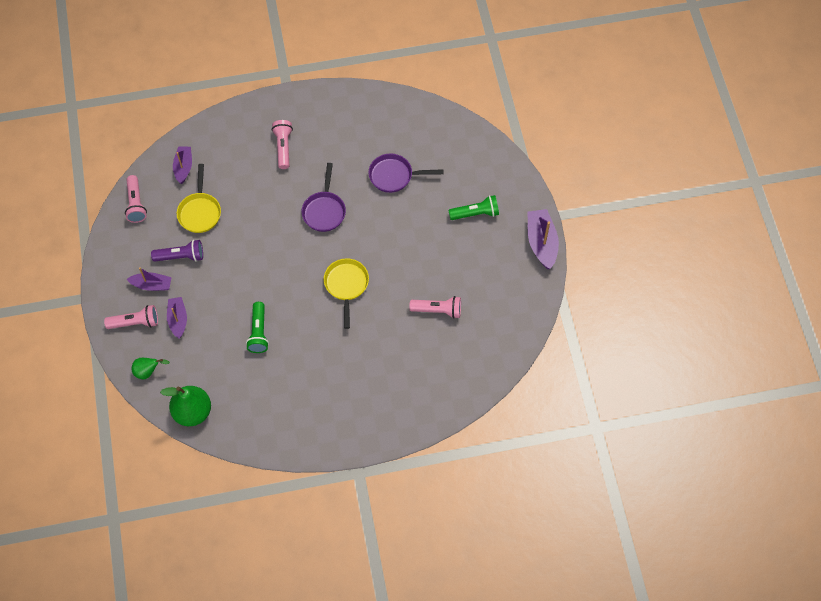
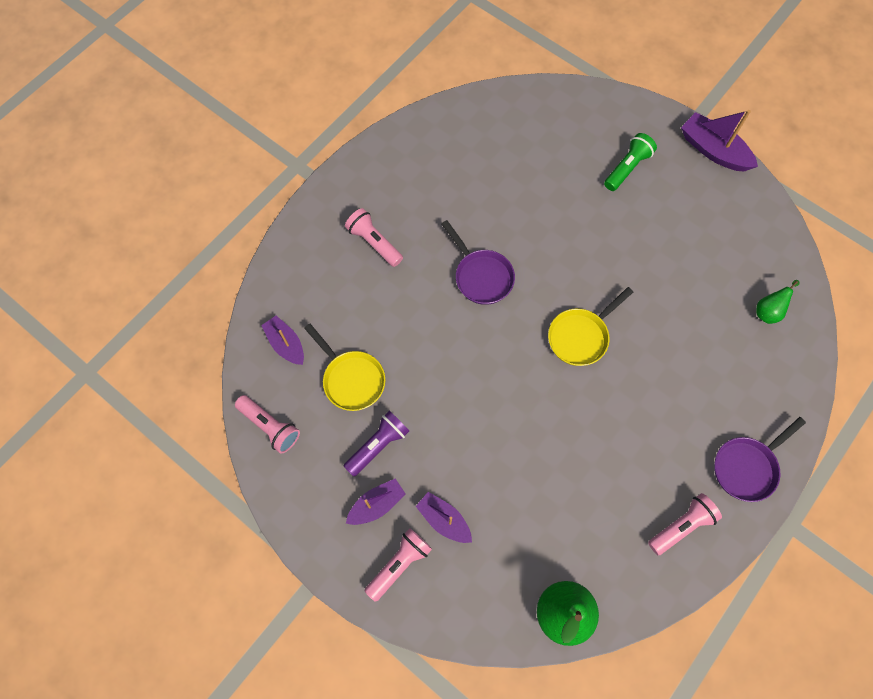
camera: 40 degrees left, 5 degrees up
green pear [131,358,170,379] -> green pear moved to [756,280,800,324]
green flashlight [246,302,269,353] -> none
yellow pan [324,258,369,329] -> yellow pan turned 90 degrees counterclockwise [548,287,633,366]
purple pan [369,154,443,193] -> purple pan moved to [714,417,806,502]
pink flashlight [409,296,461,319] -> pink flashlight moved to [648,493,722,555]

